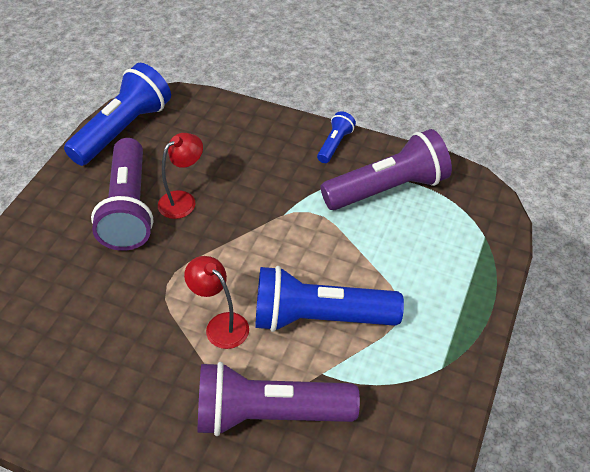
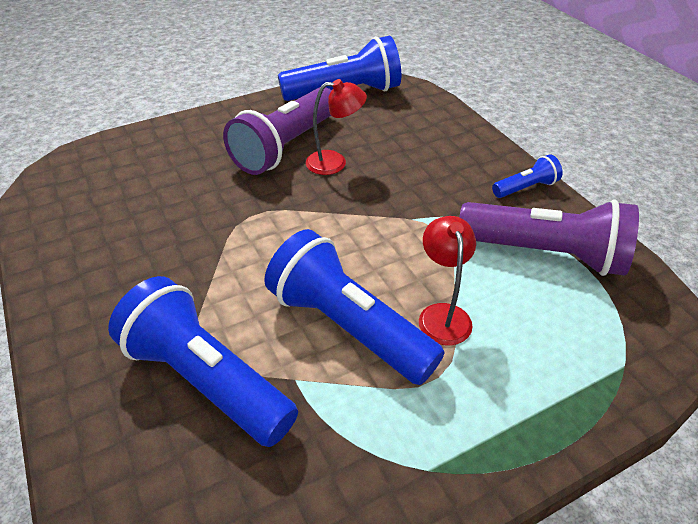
camera: 40 degrees right, 5 degrees down
red lamp [184,256,249,349] -> red lamp moved to [419,216,476,345]
purple flashlight [198,362,360,436] -> blue flashlight [108,276,298,447]

